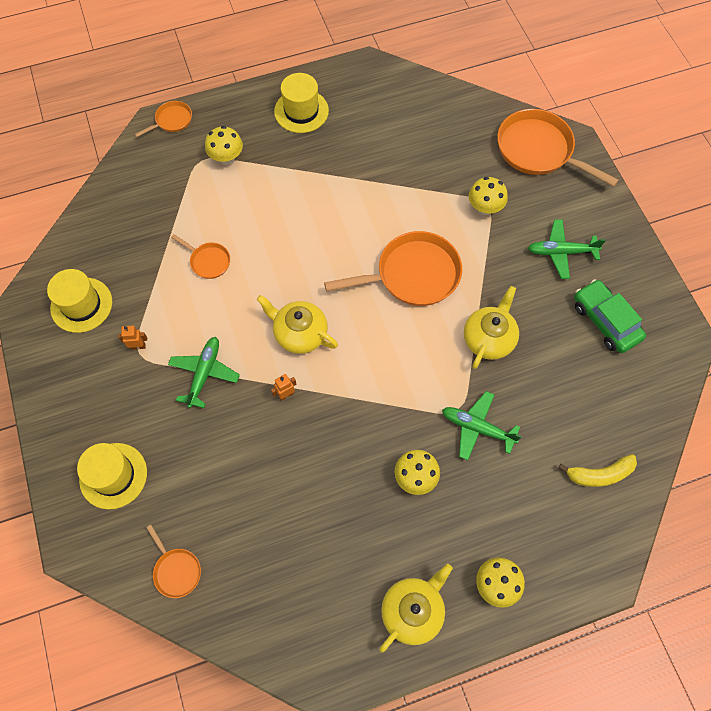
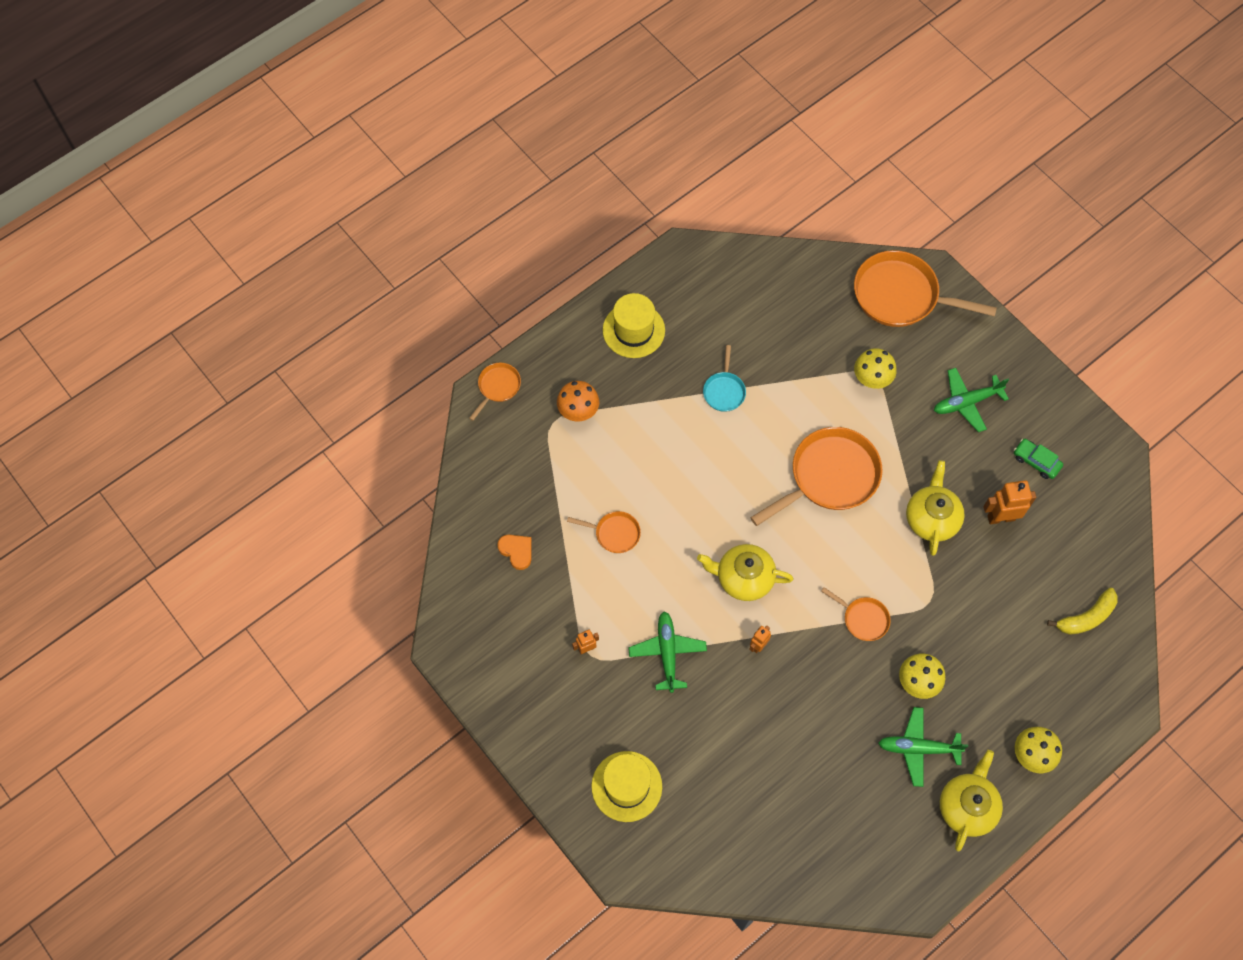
camera: 20 degrees left, 0 degrees up
yellow hat [47,269,112,333] -> none
orange pan [146,525,201,598] -> orange pan moved to [821,587,891,641]
yellow mushroom [205,126,243,165] -> orange mushroom [557,381,599,422]
green plane [442,391,522,460] -> green plane moved to [878,707,968,787]
green car [574,279,646,353] -> green car [1014,439,1063,479], size x0.60
none -> orange heart [497,535,532,570]
none -> turquoise pan [703,345,746,412]
none -> orange robot [983,480,1036,524]

